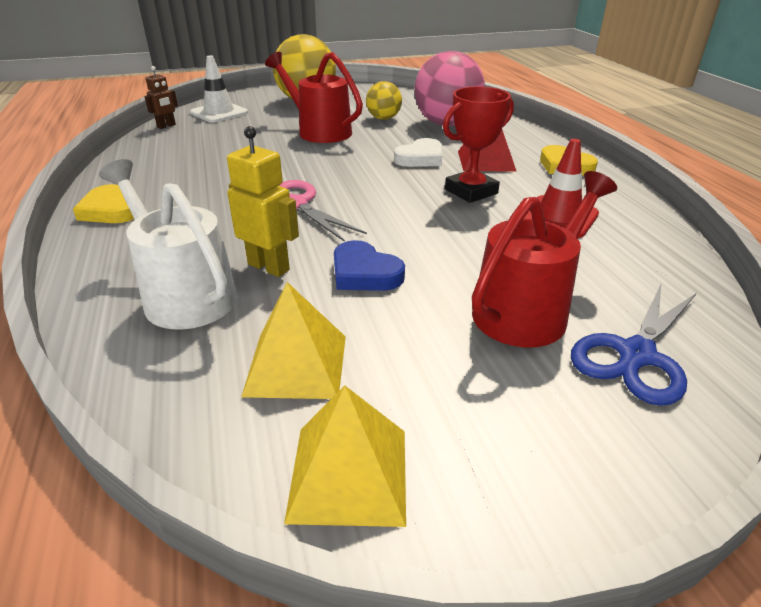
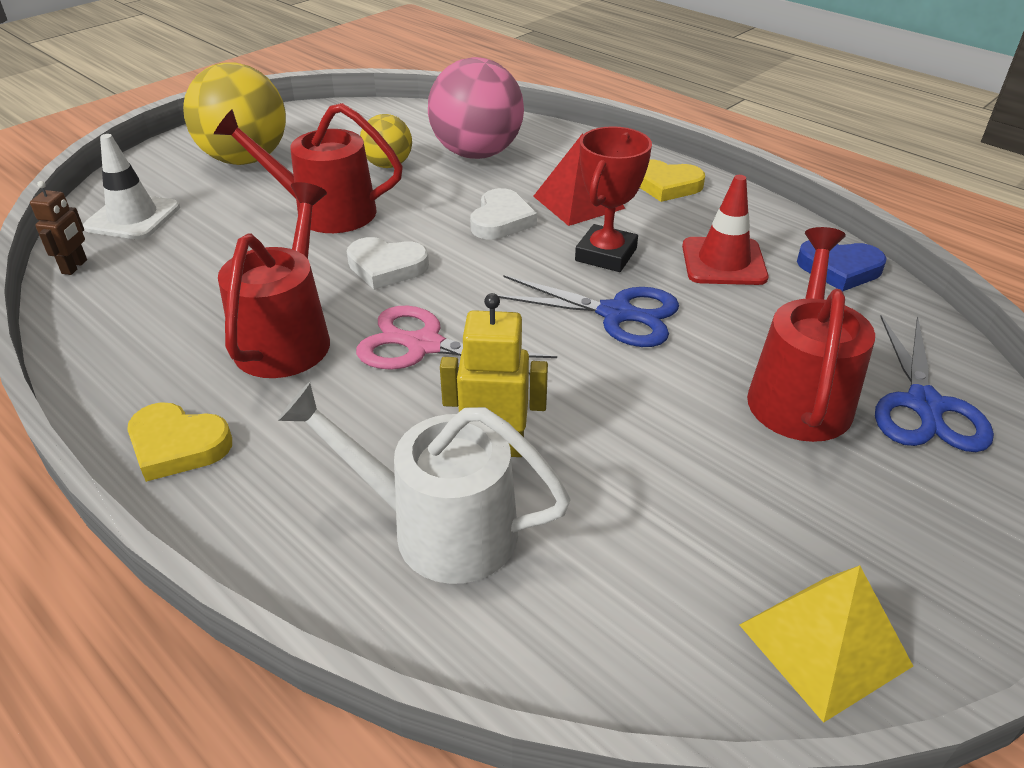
camera: 30 degrees left, 5 degrees up
yellow pyramid [241,282,346,399] -> none
blue heart [334,240,405,291] -> blue heart moved to [797,240,887,291]
none -> red watering can [218,182,330,378]
none -> white heart [347,237,429,290]
none -> blue scissors [498,275,679,347]

